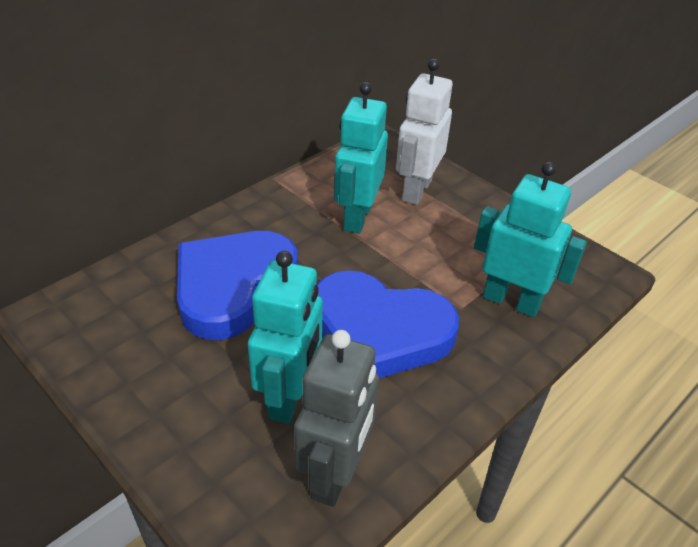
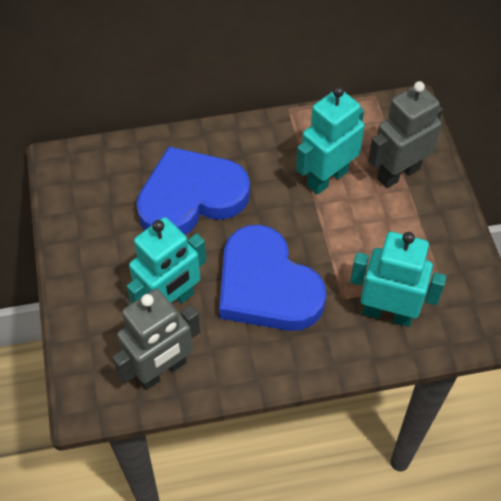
camera: 35 degrees right, 15 degrees up
white robot [396,59,453,205] -> grey robot [368,81,443,188]
turquoise robot [474,162,587,317] -> turquoise robot turned 45 degrees counterclockwise [350,232,446,327]

